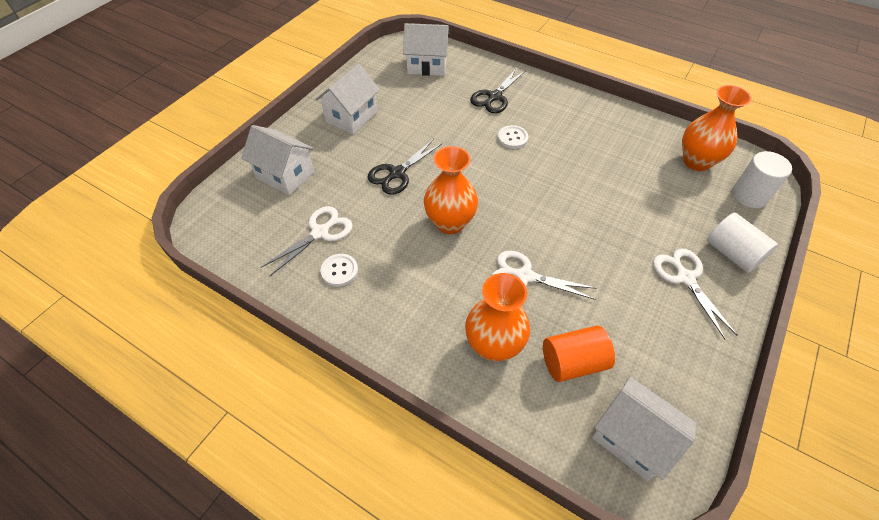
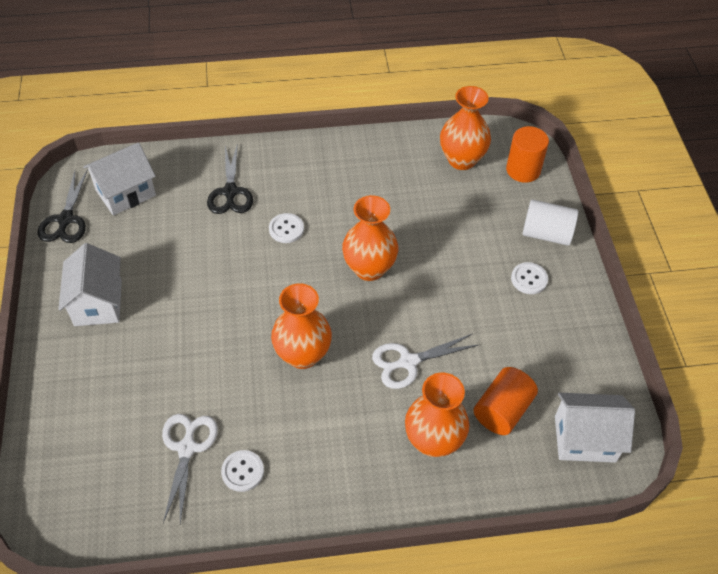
camera: 40 degrees left, 0 degrees up
white house [241,125,314,195] -> none
black scissors [368,139,443,195] -> black scissors moved to [37,169,88,243]
white scissors [653,249,738,339] -> white button [511,262,548,294]
white cylinder [732,151,792,208] -> orange cylinder [506,126,549,183]
none -> orange vase [342,195,398,281]

